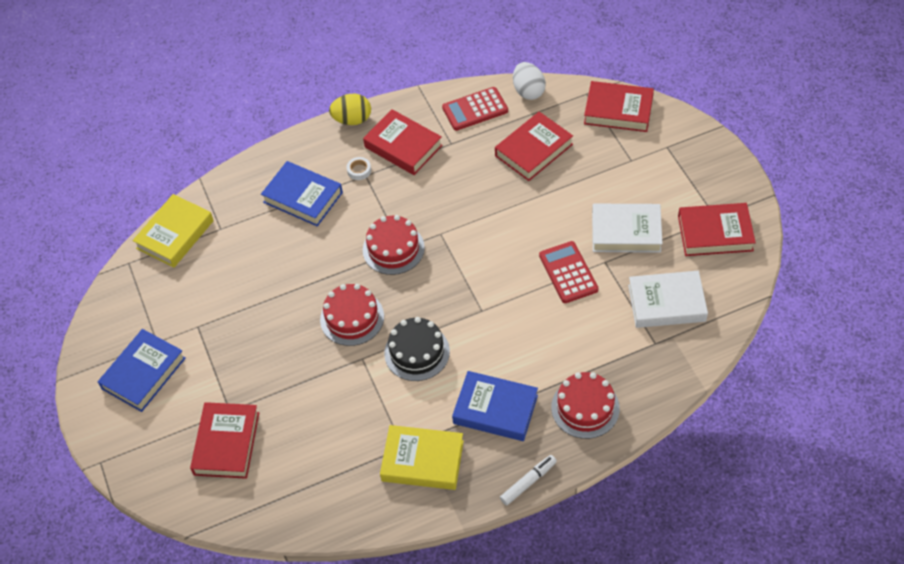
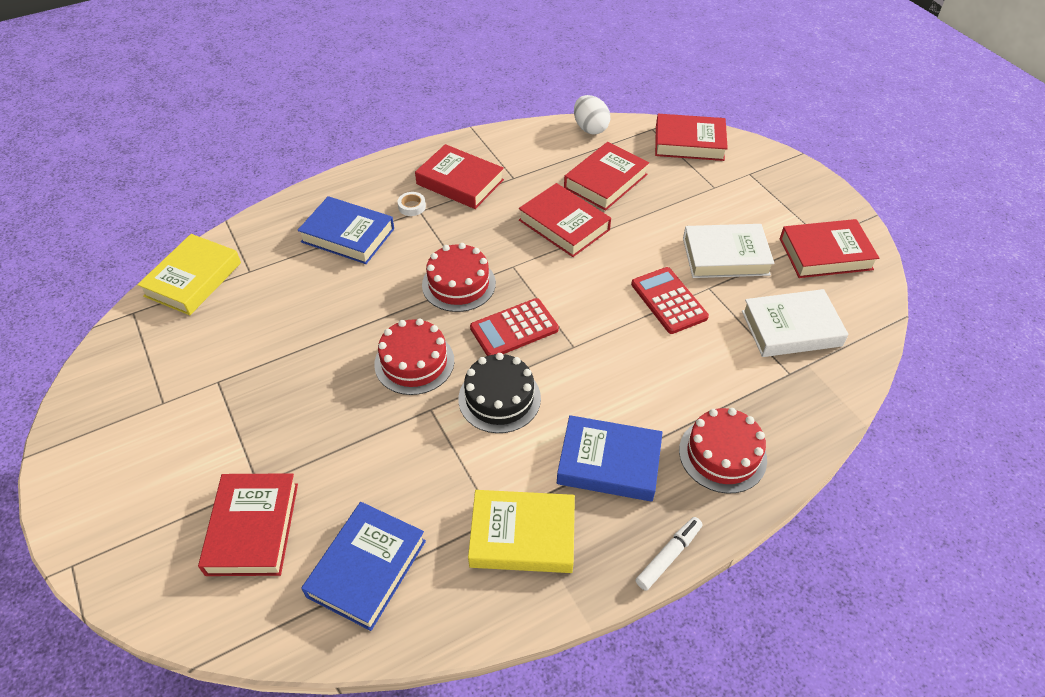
camera: 10 degrees left, 5 degrees down
blue book [98,329,186,412] -> blue book moved to [301,502,426,631]
yellow egg [329,93,371,125] -> none
red calculator [442,87,508,131] -> red calculator moved to [470,298,559,356]
none -> red book [519,183,611,257]

